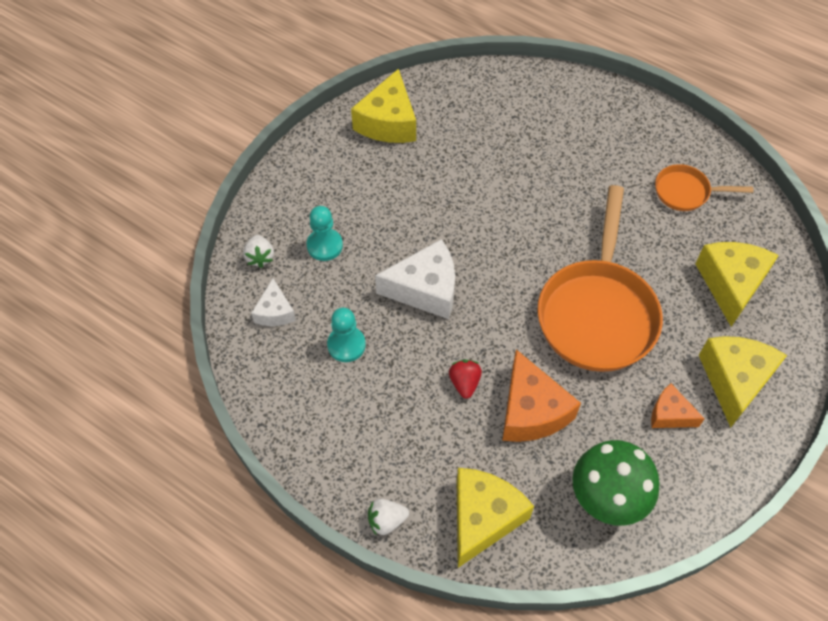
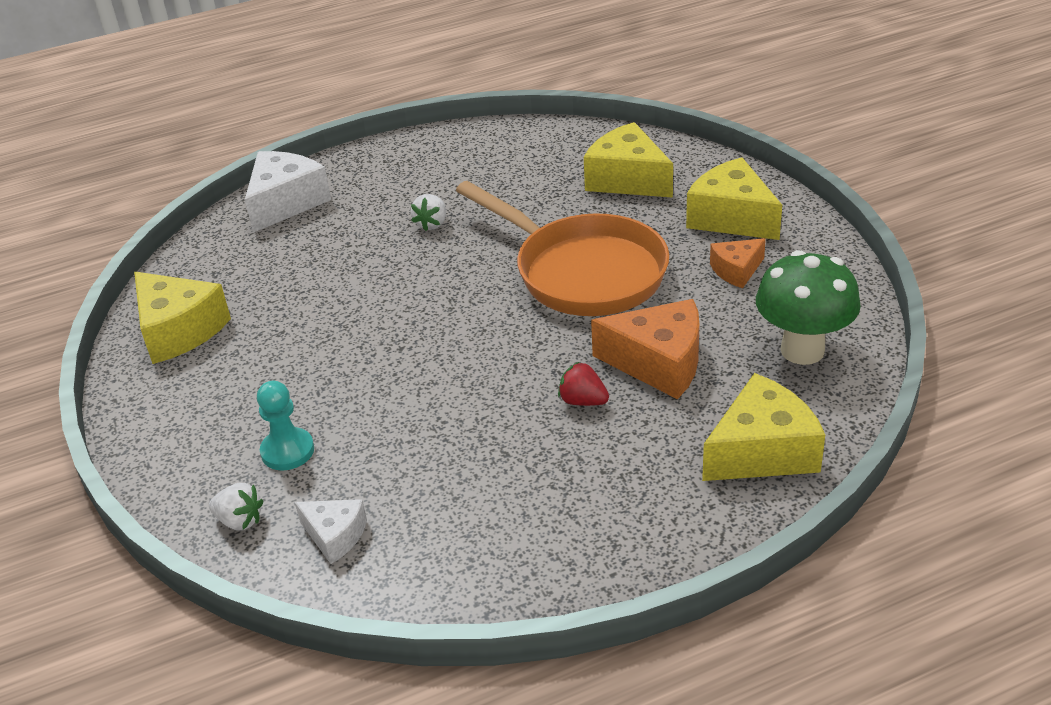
camera: 55 degrees left, 20 degrees down
turquoise pawn [327,308,366,362] -> none
white strawberry [368,499,409,536] -> white strawberry moved to [411,194,446,231]
white cheese [375,239,455,319] -> white cheese moved to [245,151,331,233]
yellow cheese [457,468,534,568] -> yellow cheese turned 90 degrees clockwise [702,373,825,481]
orange pan [655,164,753,211] -> none

